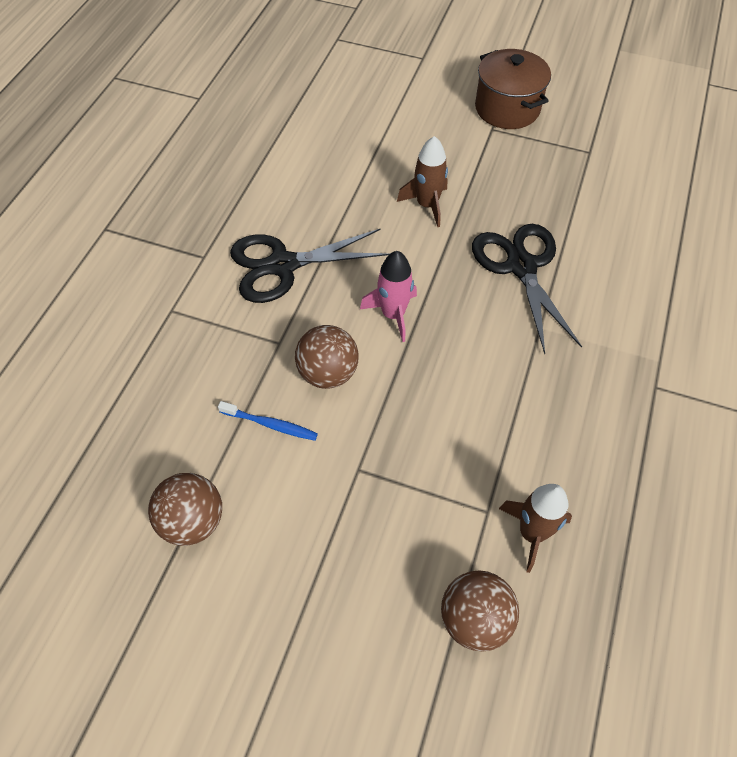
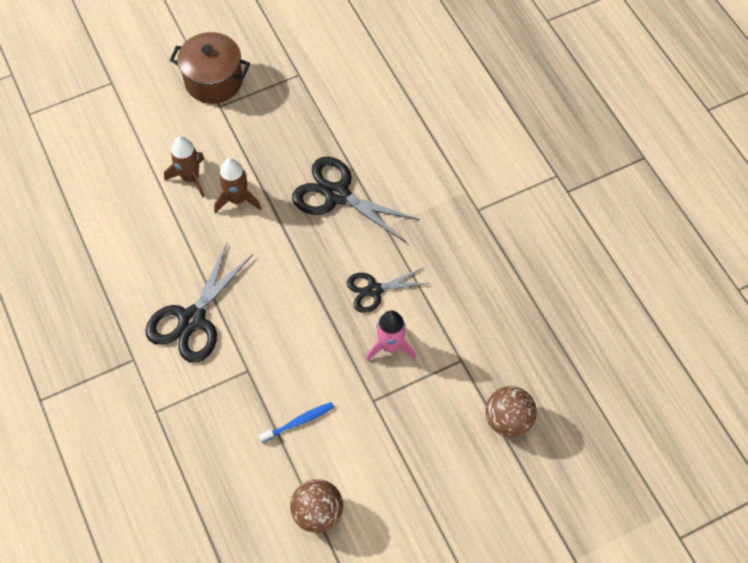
camera: 45 degrees left, 5 degrees up
brown ball [295,325,358,389] -> none
pink rocket [360,251,417,342] -> pink rocket moved to [366,310,416,361]
brown rocket [499,484,572,573] -> brown rocket moved to [164,136,205,197]
none -> black scissors [347,268,430,313]

